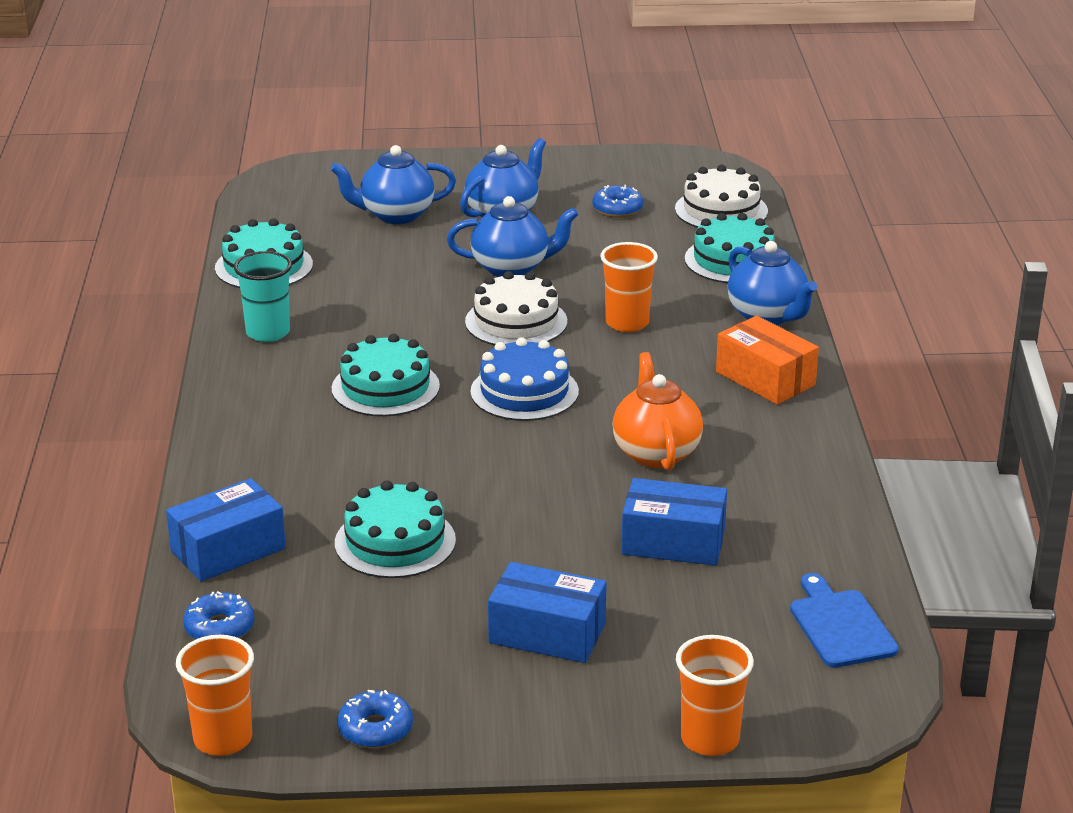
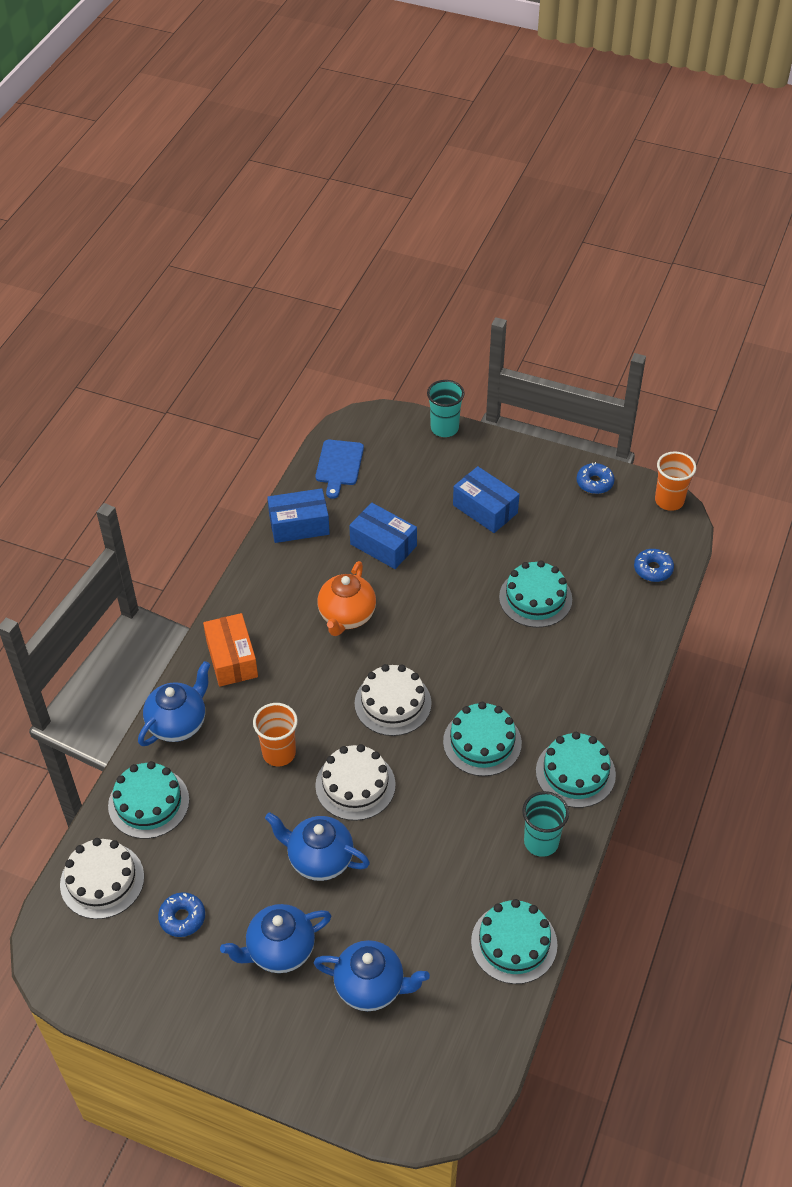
camera: 155 degrees left, 20 degrees up
blue box [166,478,286,581] -> blue box moved to [267,488,330,543]
blue cake [470,337,579,421] -> white cake [355,664,432,736]
orange cup [676,635,754,756] -> turquoise cup [427,380,465,437]
blue teapot [728,241,817,325] -> blue teapot turned 45 degrees clockwise [138,661,211,746]
none -> turquoise cake [536,732,616,808]

